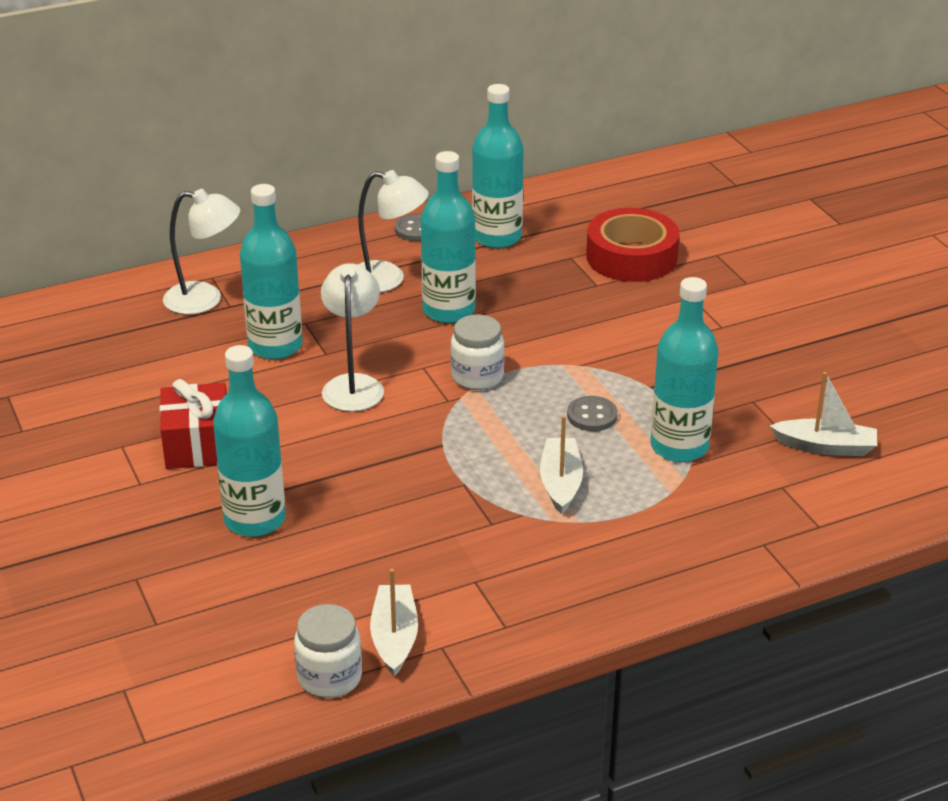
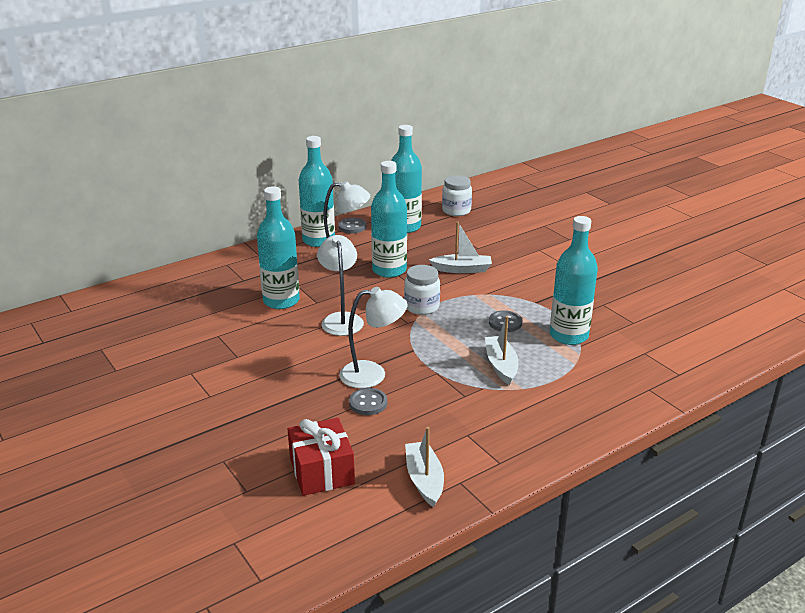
camera: 10 degrees left, 5 degrees down
red gift [160,379,227,469] -> red gift moved to [288,418,355,496]
white lamp [163,189,240,315] -> white lamp moved to [339,287,407,388]
turquoise bottle [213,345,286,537] -> turquoise bottle moved to [299,136,335,247]
white jar [294,604,362,698] -> white jar moved to [442,175,472,216]
red tape [586,208,680,282] -> none
white boat [770,372,877,456] -> white boat moved to [429,221,492,273]
none -> grey button [349,388,387,415]

